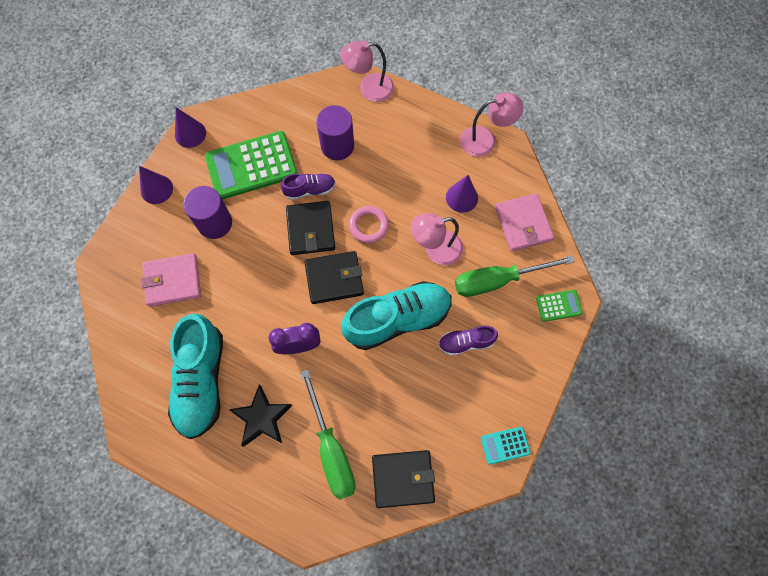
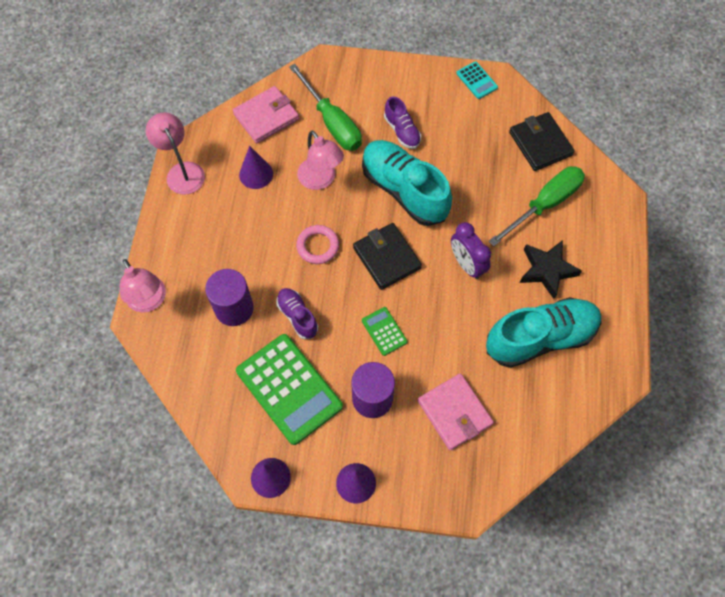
camera: 110 degrees left, 5 degrees down
black wallet [286,201,335,255] -> none
green calculator [536,290,583,322] -> green calculator moved to [362,307,408,356]

